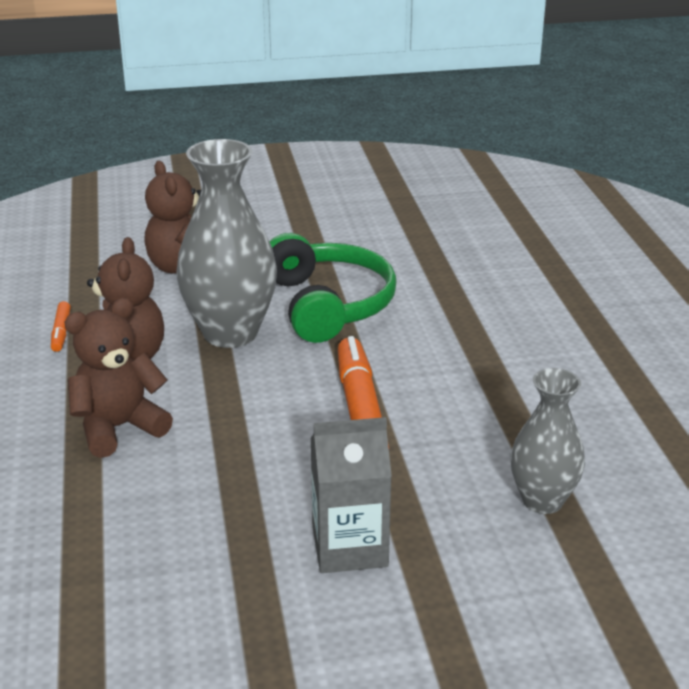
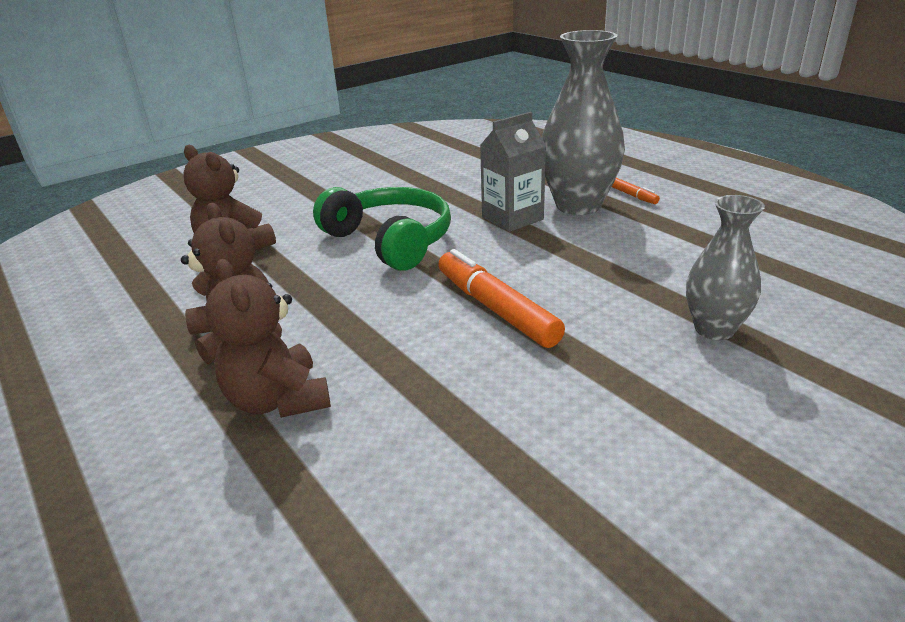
camera: 25 degrees left, 0 degrees up
orange marker [51,301,71,352] -> orange marker moved to [612,178,660,204]
brown teddy bear [64,298,173,458] -> brown teddy bear turned 60 degrees counterclockwise [205,259,331,418]
grey vase [176,139,277,348] -> grey vase moved to [542,30,625,215]
grey carton [311,417,392,573] -> grey carton moved to [480,112,546,232]

